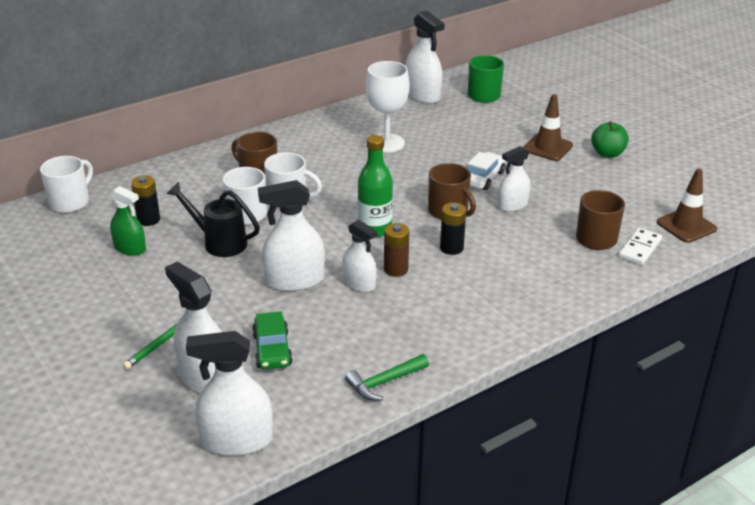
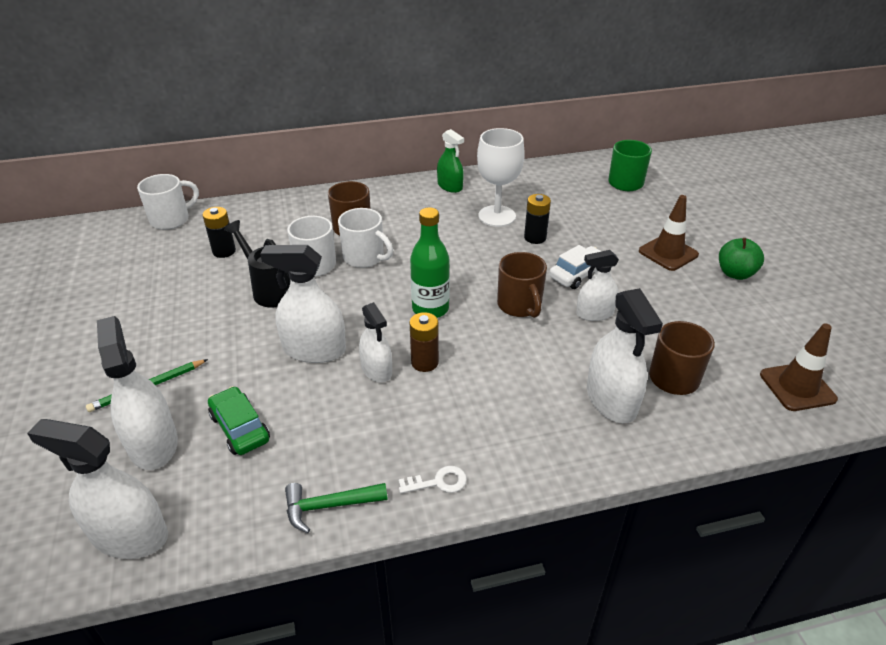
camera: 20 degrees right, 5 degrees up
green spray bottle [110,186,146,256] -> green spray bottle moved to [437,129,464,193]
green car [252,311,293,369] -> green car turned 135 degrees clockwise [208,386,270,455]
white spray bottle [405,11,445,104] -> white spray bottle moved to [587,288,663,423]
black battery [440,202,466,255] -> black battery moved to [524,194,551,244]
white domino [618,228,662,265] -> none
none -> white key [399,466,467,494]

